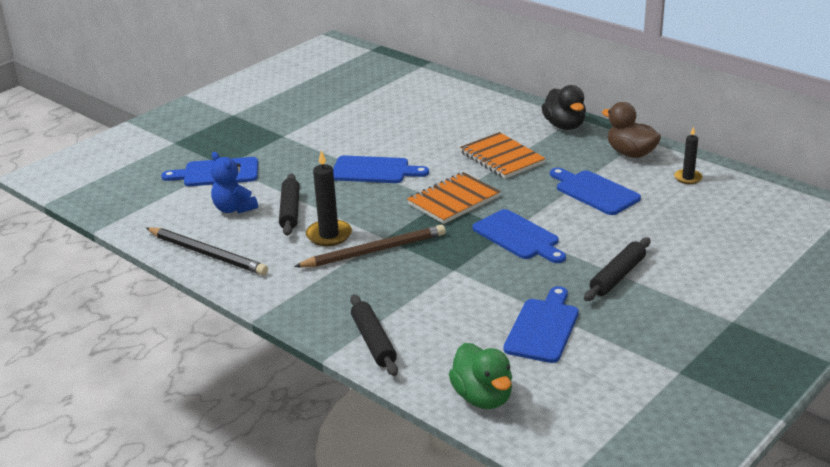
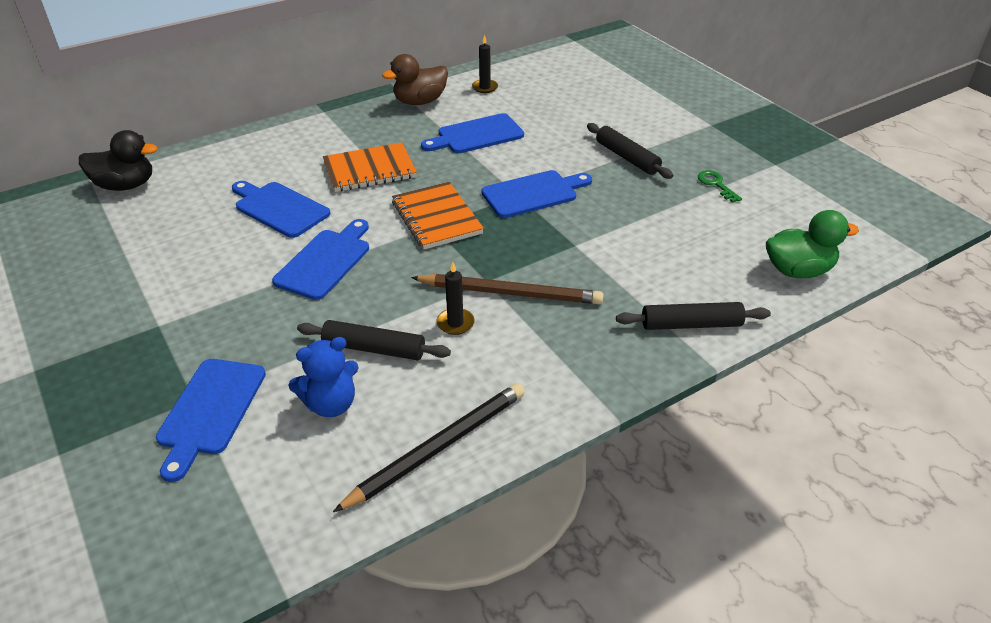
camera: 75 degrees left, 10 degrees up
brown pencil [294,225,446,268] -> brown pencil turned 105 degrees clockwise [411,274,604,304]
black candle [306,150,352,246] -> black candle [436,262,475,335], size x0.64
blue cutting board [504,286,579,363] -> blue cutting board moved to [232,181,330,238]
black duck [541,85,586,130] -> black duck moved to [79,130,158,191]
none -> green key [698,170,742,203]

